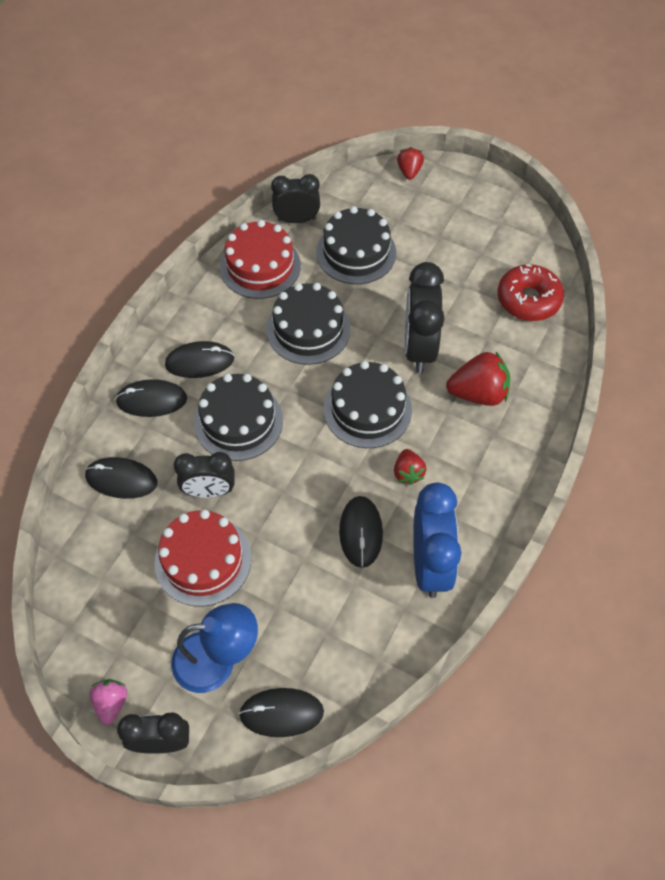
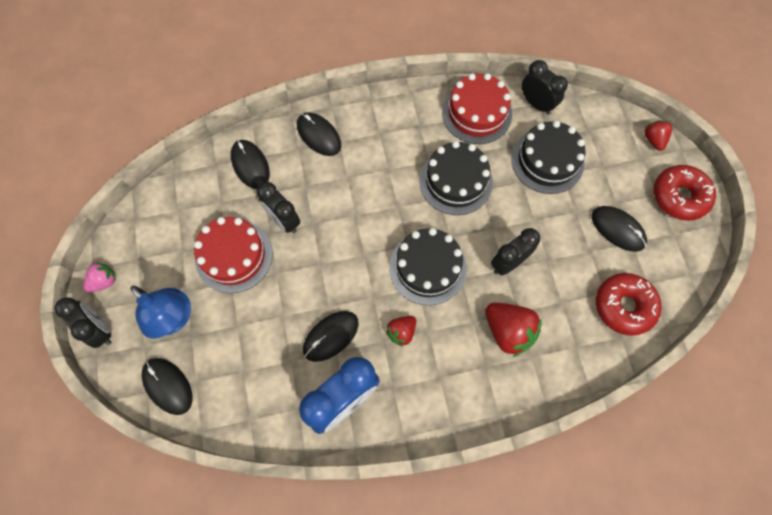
camera: 50 degrees right, 10 degrees up
black mouse [165,341,234,378] -> black mouse moved to [592,206,647,252]
black cake [194,374,283,461] -> none
red strawberry [397,147,424,180] -> red strawberry turned 60 degrees counterclockwise [644,120,672,151]
black clock [405,262,444,373] -> black clock [491,228,540,275], size x0.65
none -> red donut [654,165,716,221]

